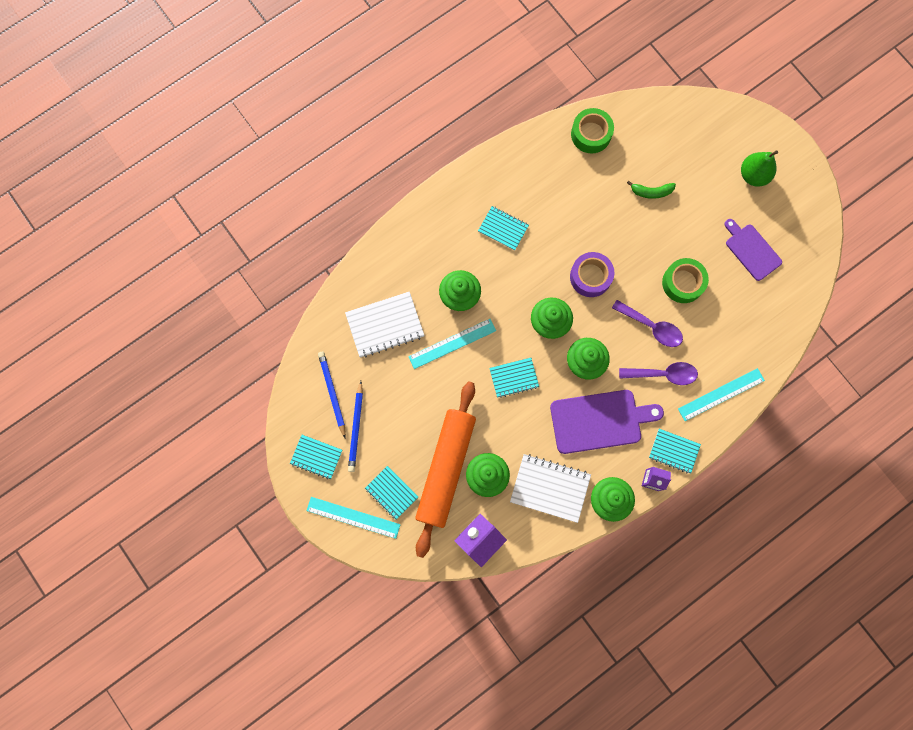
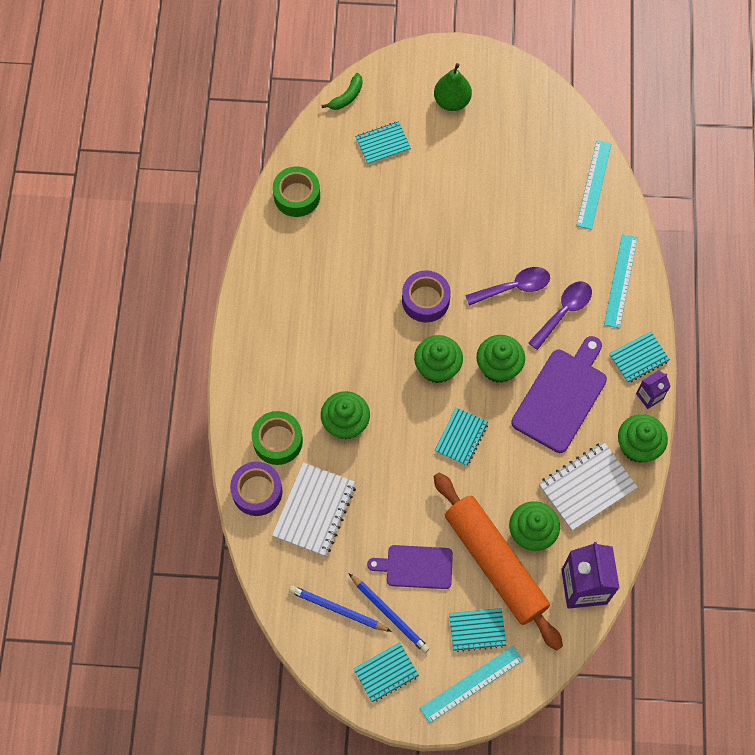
camera: 50 degrees left, 10 degrees down
turquoise ruler [408,319,496,369] -> turquoise ruler moved to [576,140,611,230]
turquoise notebook [478,206,529,250] -> turquoise notebook moved to [355,121,411,164]
green banana [627,181,676,199] -> green banana moved to [321,73,363,110]
green tape [662,258,709,303] -> green tape moved to [252,411,303,465]
purple cutting board [724,219,782,281] -> purple cutting board moved to [367,545,453,589]
none -> purple tape [230,462,282,516]

